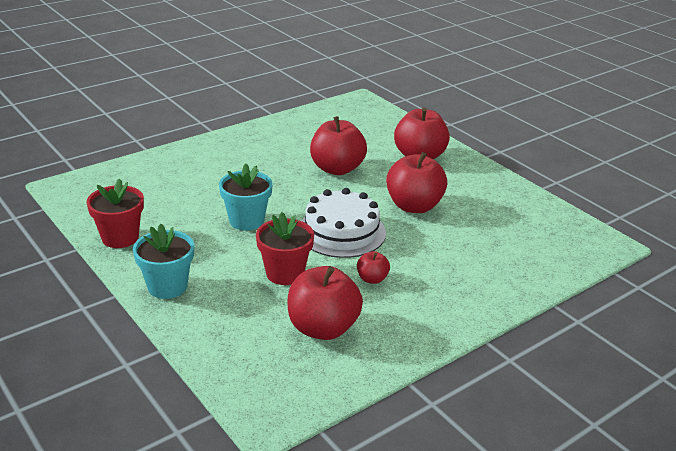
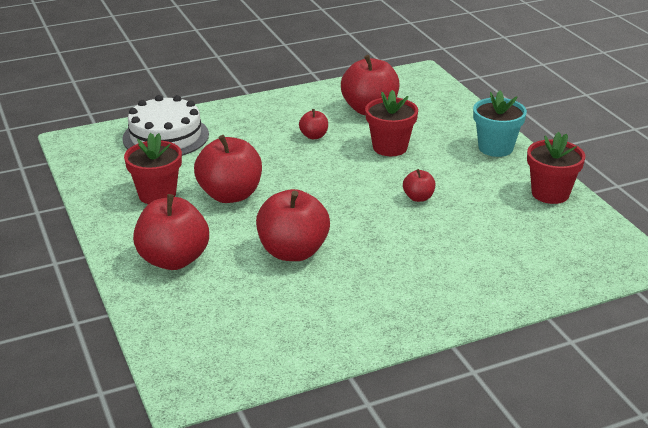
camera: 165 degrees left, 0 degrees up
turquoise flower pot [219,164,273,231] -> red apple [403,169,435,202]
white cake [301,188,386,258] -> white cake moved to [122,95,209,156]
none -> red flower pot [124,133,182,204]

